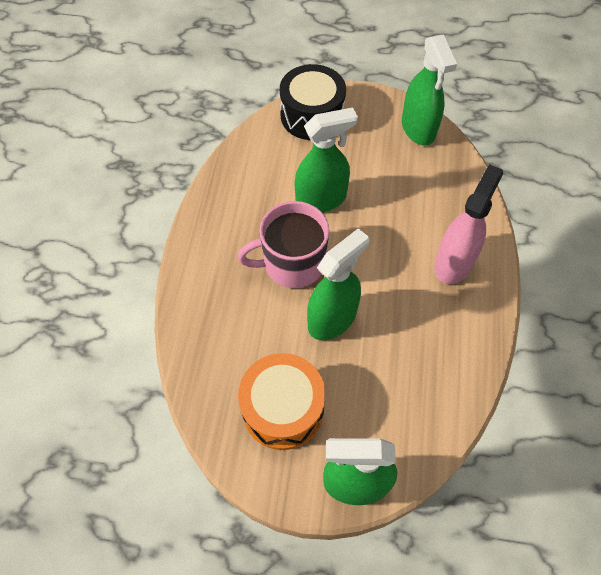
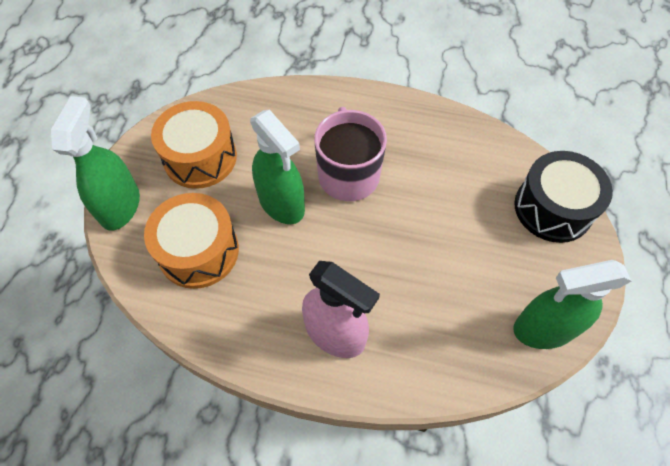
camera: 95 degrees right, 0 degrees up
green spray bottle [294,107,358,213] -> none
none -> orange drum [144,193,239,289]

